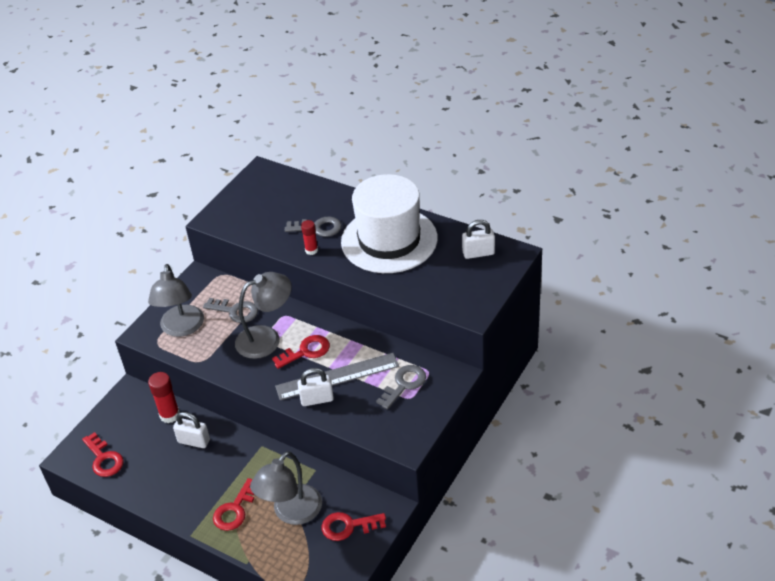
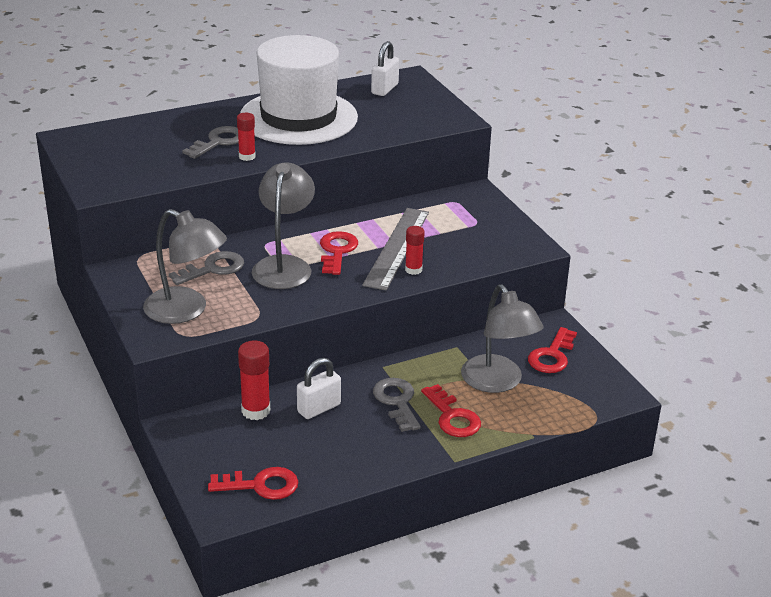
camera: 60 degrees left, 10 degrees down
white padlock [297,368,334,406] -> red glue stick [405,226,425,275]
grey key [376,365,426,409] -> grey key moved to [373,378,421,432]

